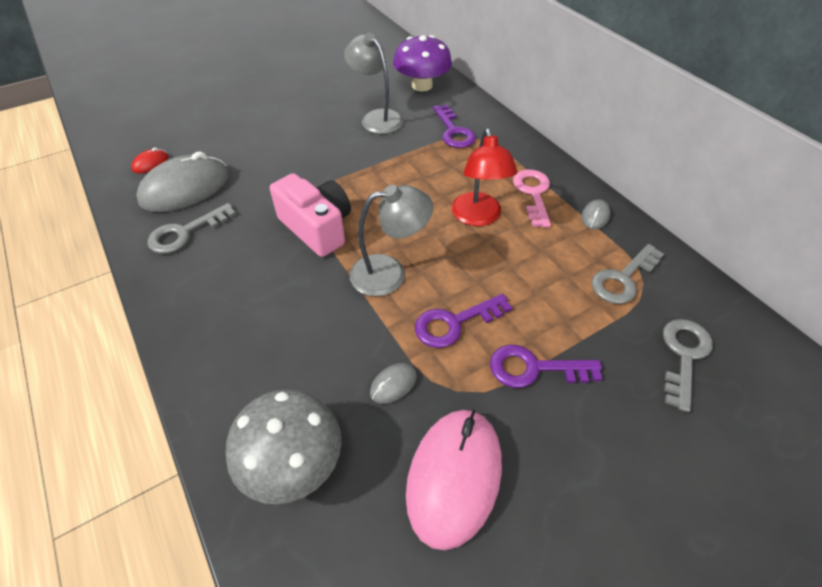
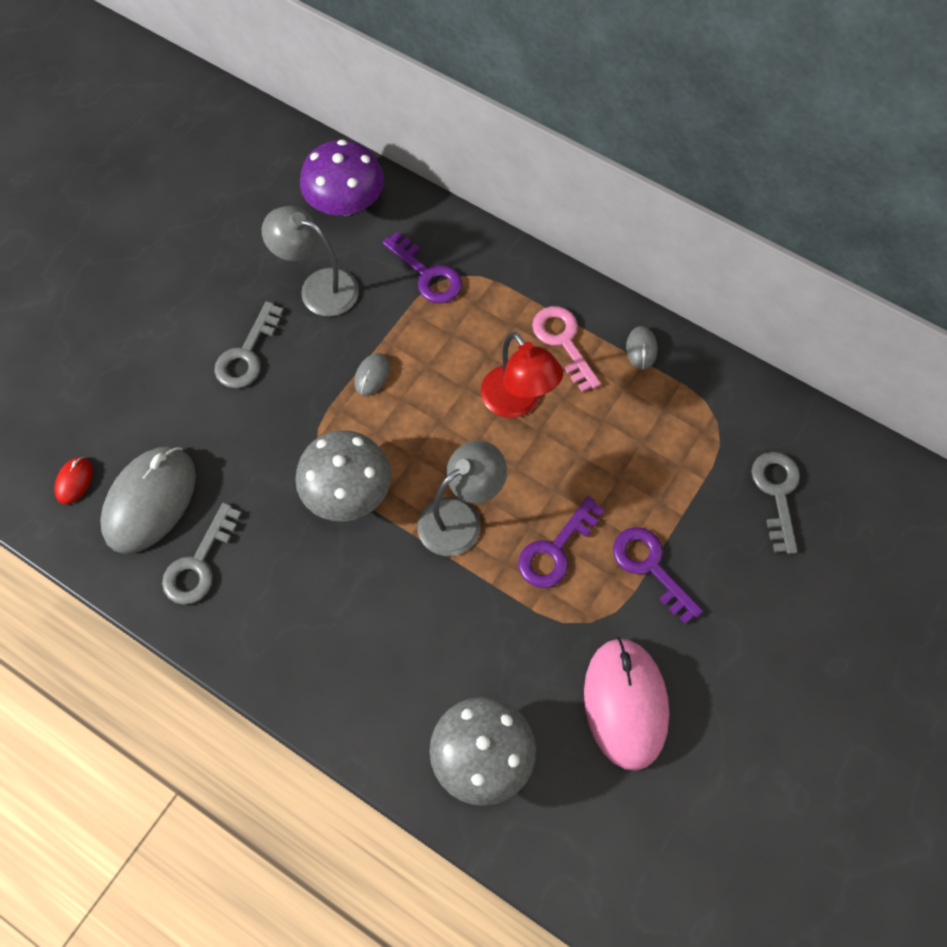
camera: 25 degrees left, 15 degrees up
pink camera [270,173,351,257] -> grey mushroom [295,430,391,521]
grey mouse [370,363,417,404] -> grey mouse moved to [354,353,390,396]
purple key [490,345,602,388] -> purple key turned 75 degrees clockwise [613,527,703,624]
grey key [591,244,664,304] -> grey key moved to [214,301,284,388]

